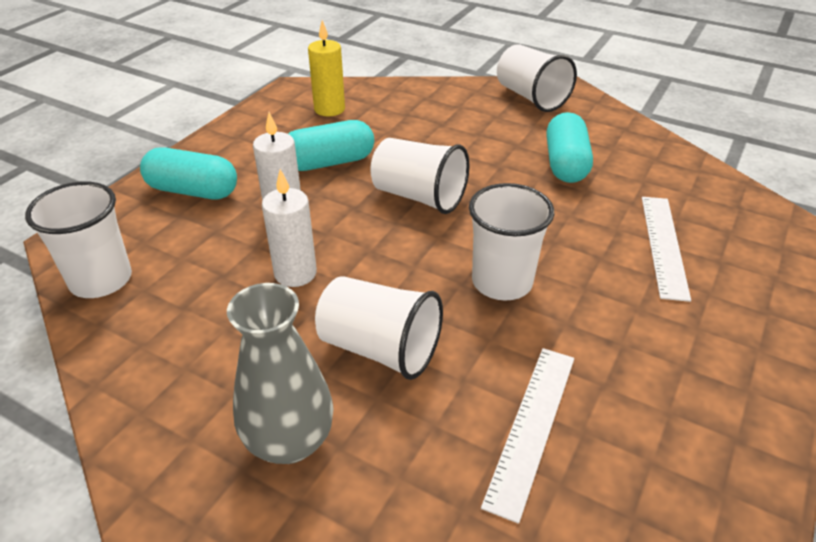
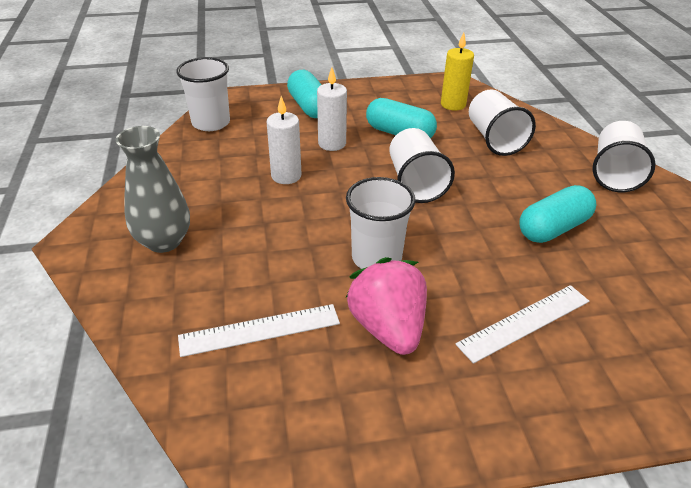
camera: 50 degrees right, 0 degrees up
white cup [315,276,443,380] -> white cup moved to [469,89,536,156]
none -> pink strawberry [346,257,427,355]

